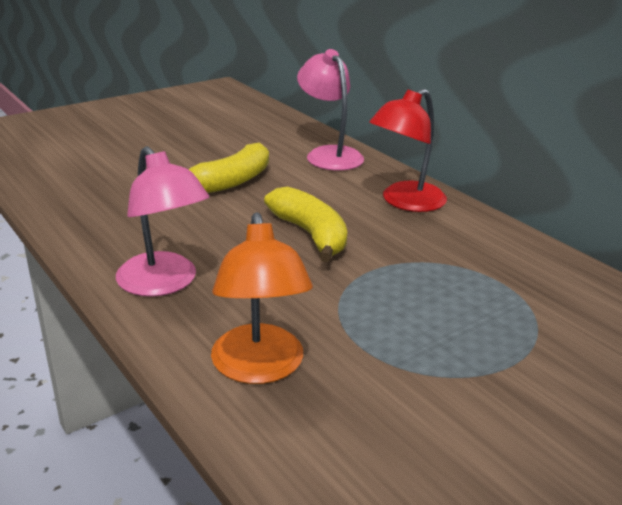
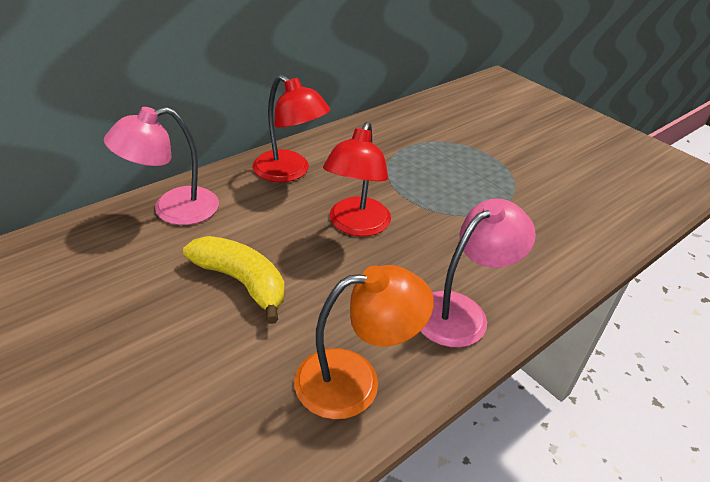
camera: 95 degrees left, 10 degrees up
orange lamp [211,212,313,384] -> orange lamp moved to [294,265,434,419]
yellow banana [264,187,347,262] -> red lamp [323,122,391,236]

